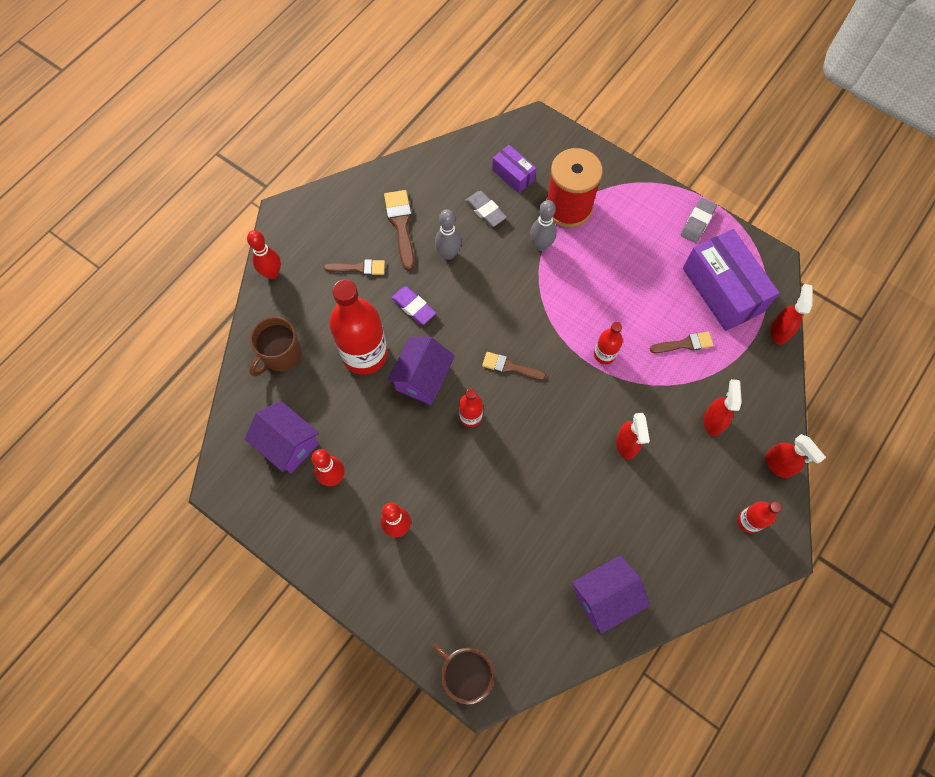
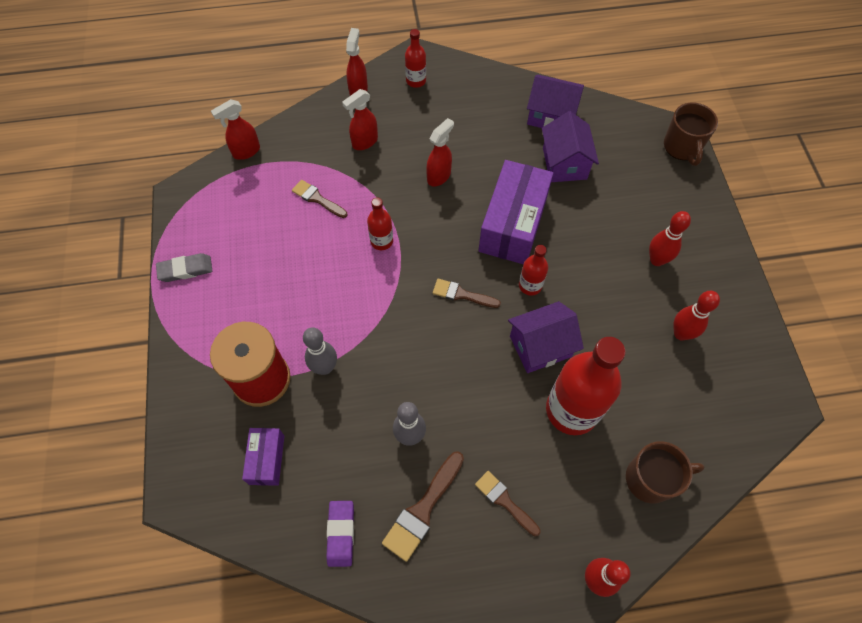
camera: 135 degrees left, 5 degrees down
purple house [244,401,319,473] -> purple house moved to [542,111,599,182]
purple eraser [391,286,436,325] -> purple eraser moved to [326,501,354,567]
grey eraser [465,191,507,227] -> none
brown brush [482,352,546,380] -> brown brush turned 135 degrees clockwise [433,279,501,308]
purple box [683,229,780,331] -> purple box moved to [478,160,554,264]

